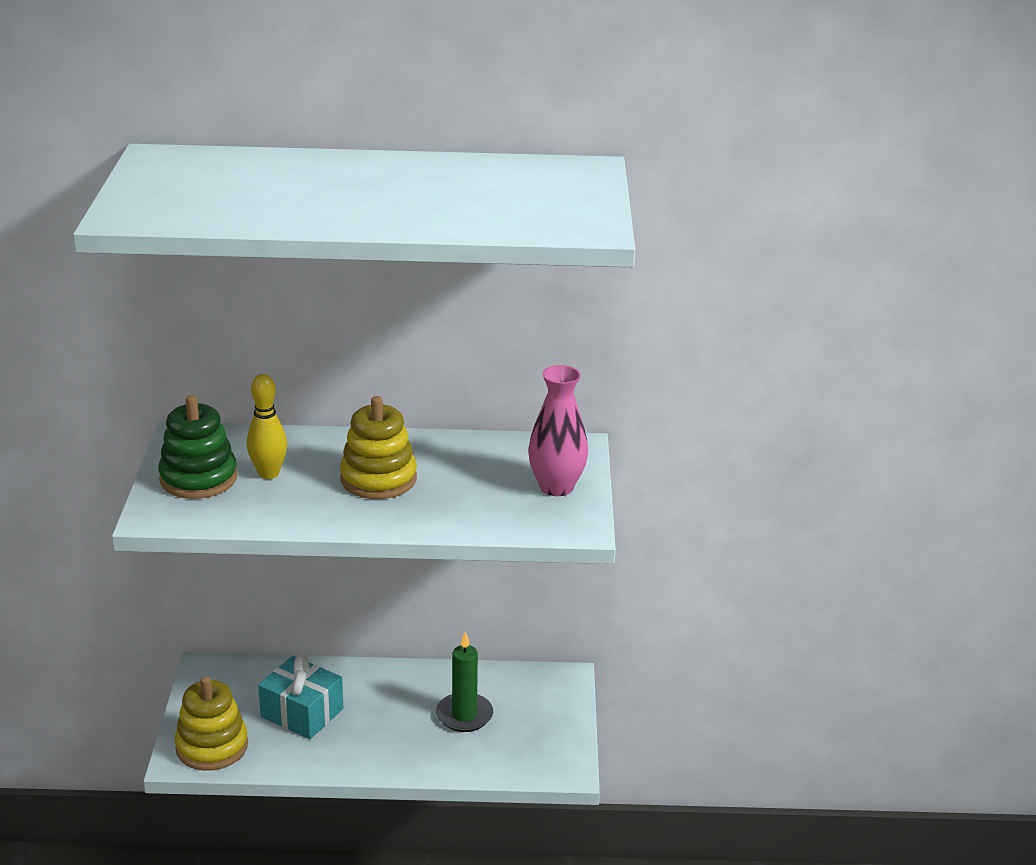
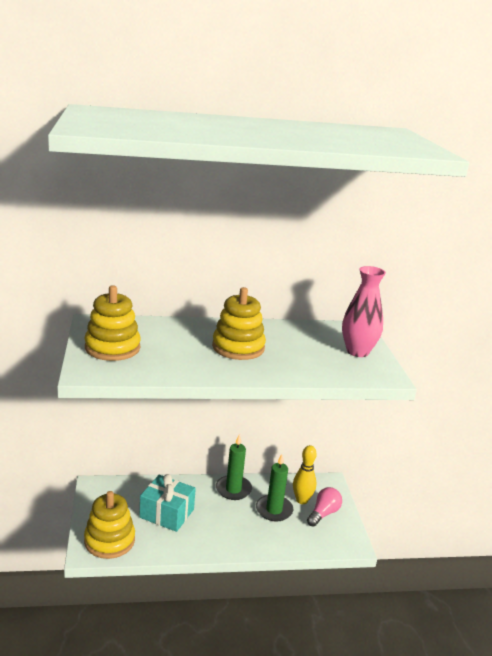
camera: 10 degrees left, 5 degrees down
green stacking toy [158,395,237,499] -> yellow stacking toy [85,285,140,361]
yellow bowling pin [247,374,287,479] -> yellow bowling pin moved to [293,445,317,504]
none -> green candle [216,434,252,500]
none -> pink light bulb [307,487,342,527]

